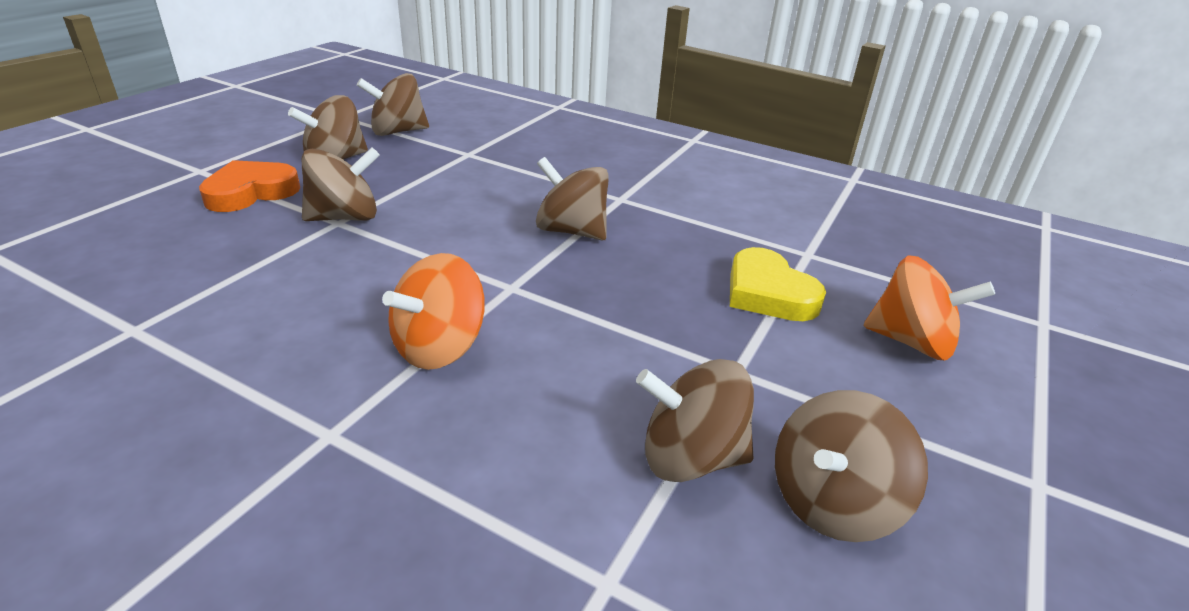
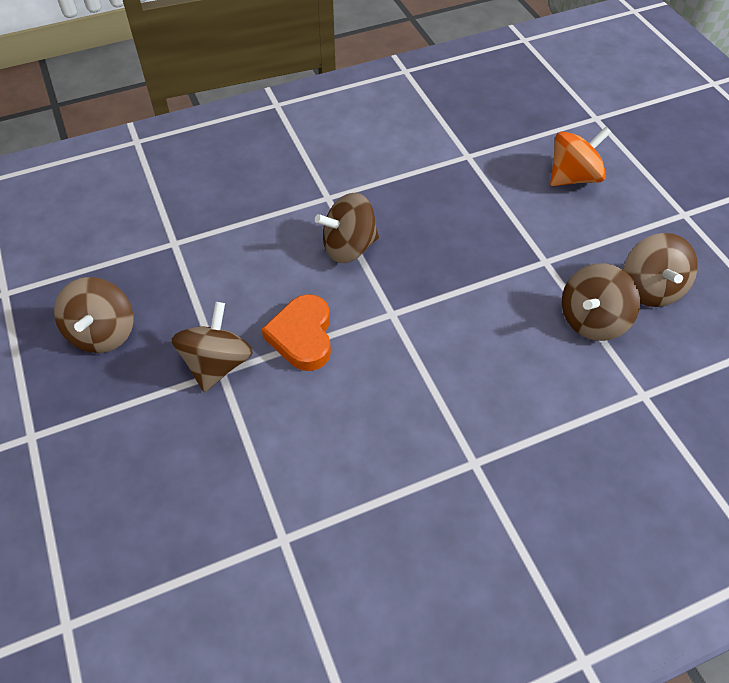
camera: 50 degrees left, 20 degrees up
orange heart [199,160,300,212] -> orange heart moved to [262,294,331,371]
brown spinning top [357,73,429,136] -> none
orange spinning top [382,253,485,370] -> none
yellow heart [730,247,826,321] -> none

